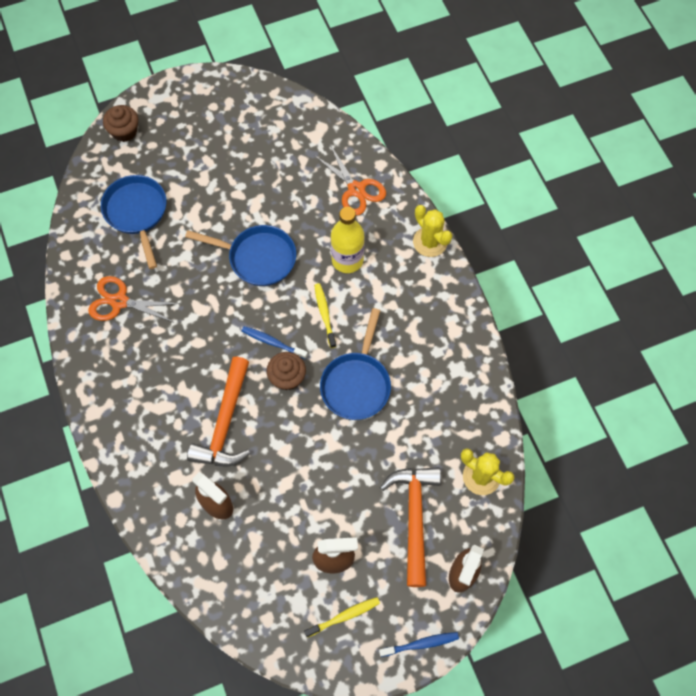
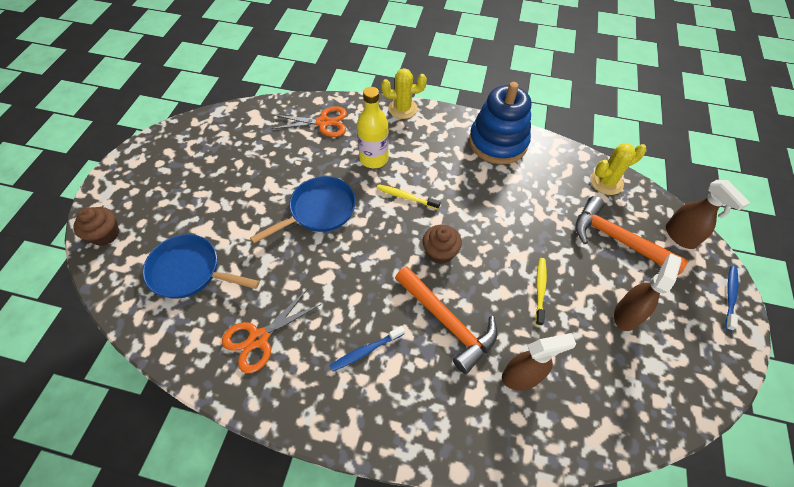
camera: 55 degrees left, 10 degrees down
blue toothbrush [241,326,308,359] -> blue toothbrush moved to [330,326,405,371]
yellow toothbrush [304,597,380,638] -> yellow toothbrush moved to [535,258,547,326]
blue pan [320,308,391,420] -> none
none -> blue stacking toy [469,82,531,164]

